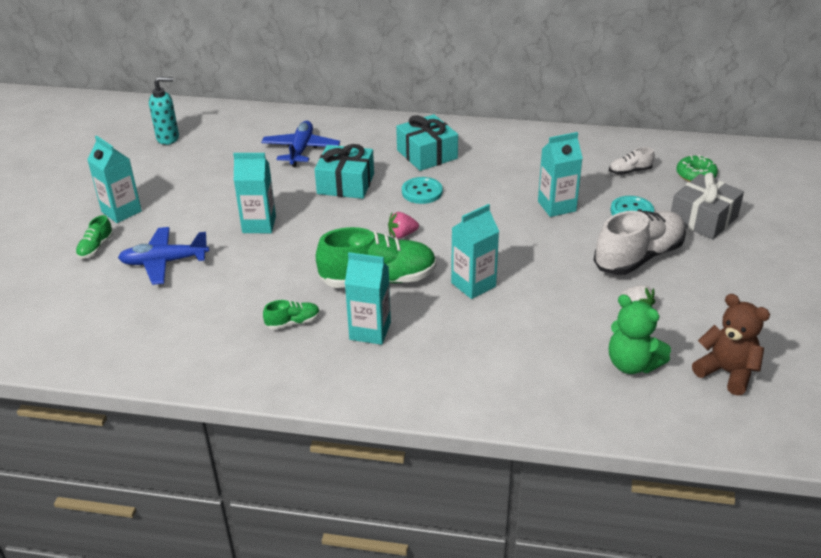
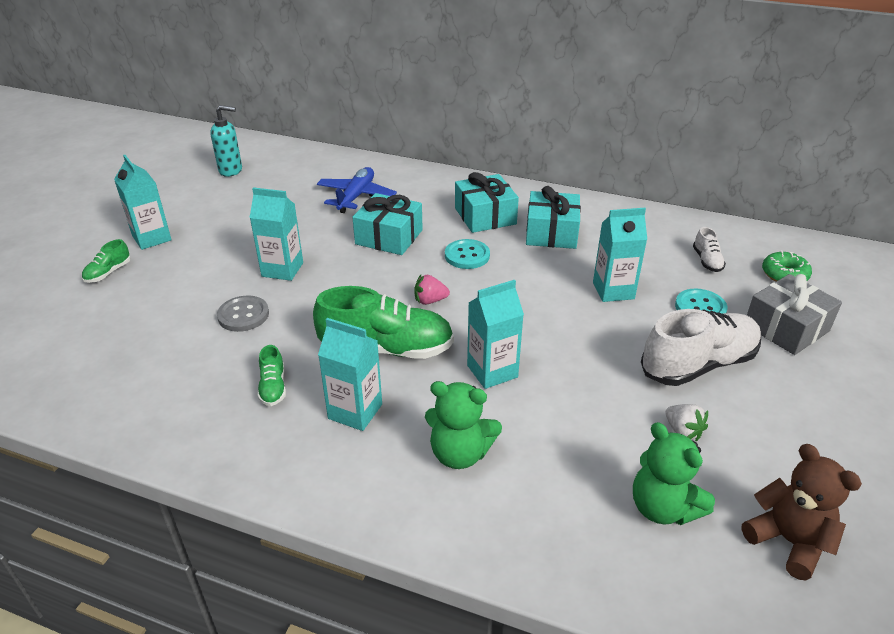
camera: 10 degrees right, 0 degrees up
blue plane [118,227,209,285] -> none
green shoe [263,300,320,330] -> green shoe turned 90 degrees clockwise [257,345,286,406]
white shoe [609,147,655,175] -> white shoe turned 90 degrees counterclockwise [693,227,726,272]
none -> grey button [217,296,269,332]
none -> green teddy bear [425,381,502,469]
none -> turquoise gift [526,186,581,249]

